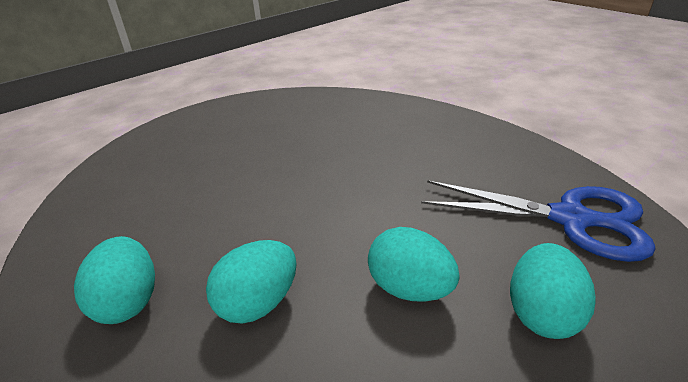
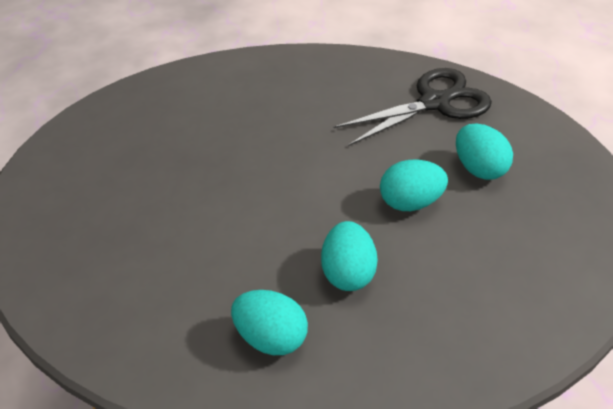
camera: 50 degrees left, 10 degrees up
blue scissors [421,180,656,262] -> black scissors [333,68,492,146]

